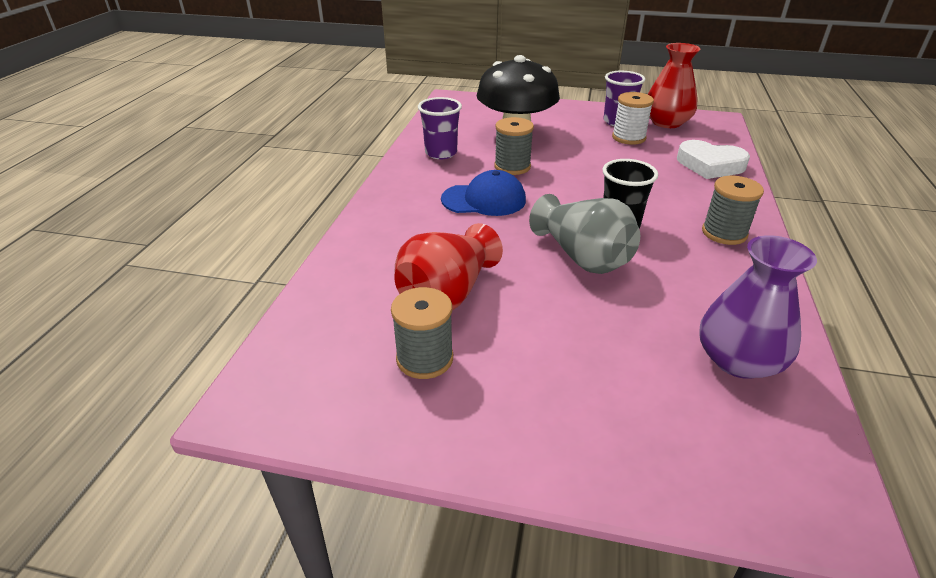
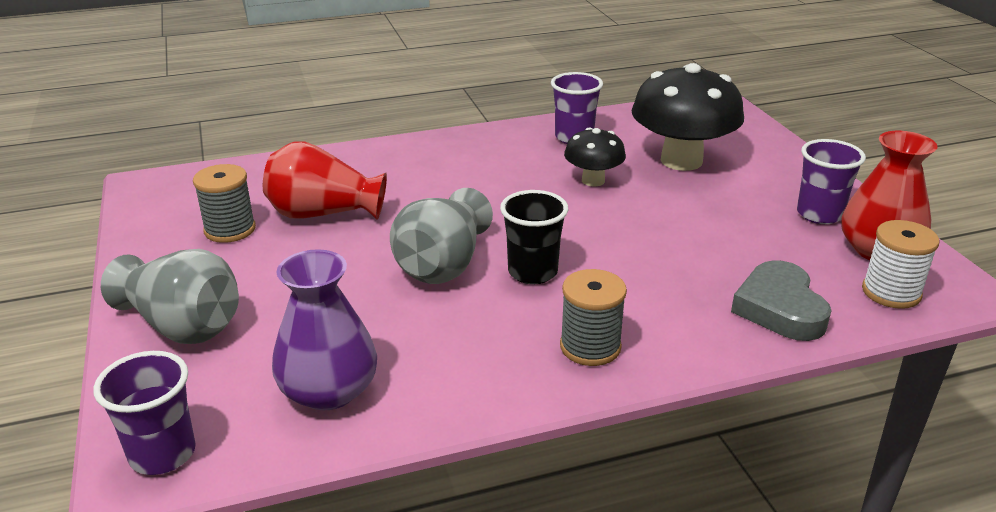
camera: 60 degrees right, 5 degrees down
blue cap [441,170,526,216] -> none
grey spool [494,117,534,175] -> black mushroom [564,128,626,186]
white spool [612,92,654,145] -> white spool moved to [862,220,940,309]
white heart [677,140,750,179] -> grey heart [731,260,832,341]
none -> purple cup [93,351,196,475]
none -> grey vase [101,249,239,344]

